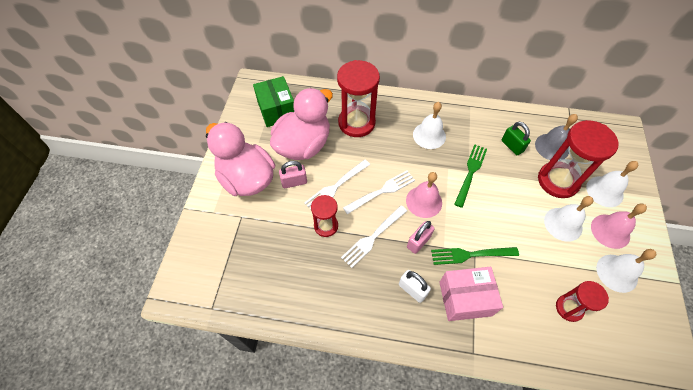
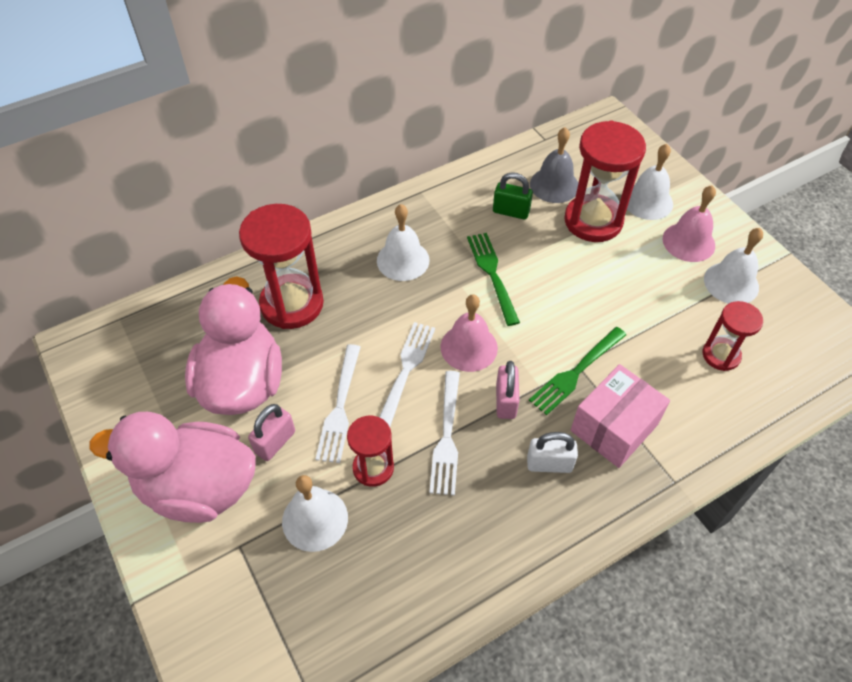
camera: 40 degrees left, 5 degrees down
green box [253,76,295,127] -> none
white bell [544,196,594,242] -> white bell moved to [282,475,348,552]

